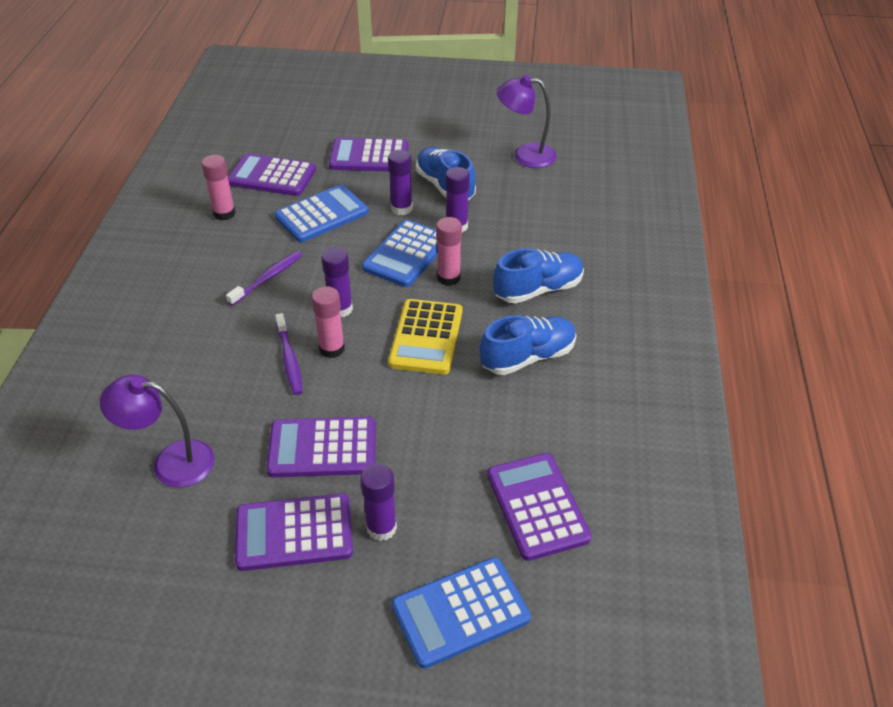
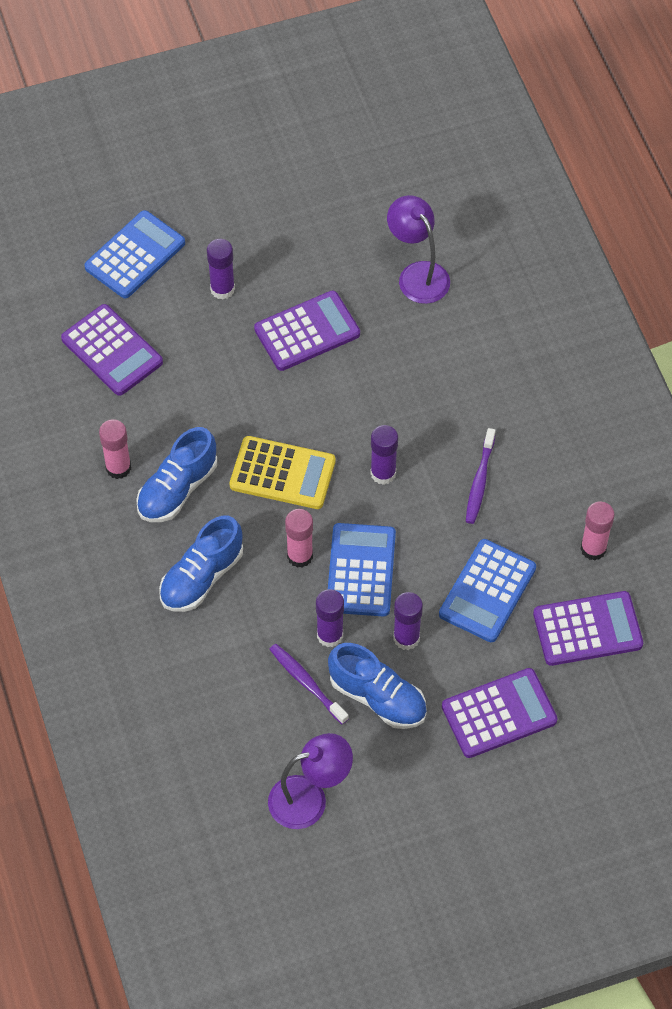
camera: 155 degrees right, 15 degrees up
purple lamp [100,375,215,488] -> purple lamp turned 105 degrees counterclockwise [387,195,450,304]
purple calculator [235,493,353,571] -> none
purple toothbrush [275,313,303,395] -> purple toothbrush moved to [269,644,349,725]
pink glue stick [312,286,345,358] -> pink glue stick moved to [99,419,131,479]
yellow calculator [388,299,462,375] -> yellow calculator turned 120 degrees clockwise [230,436,336,509]

